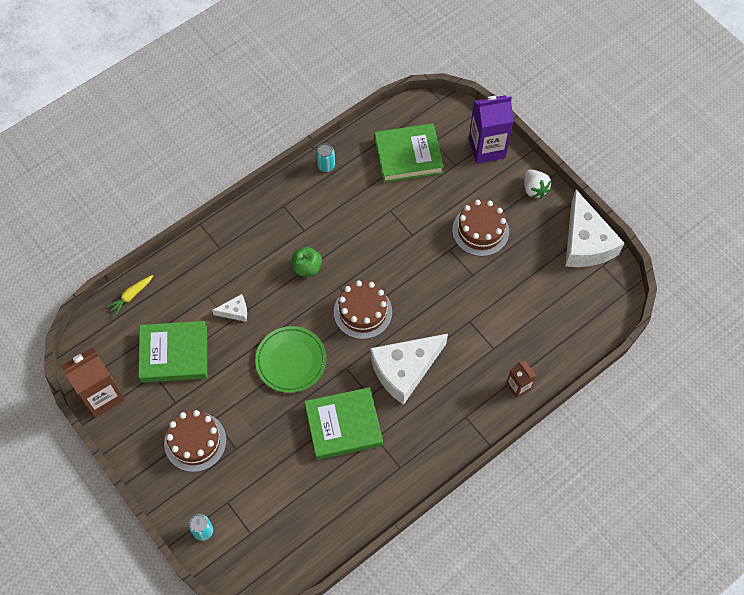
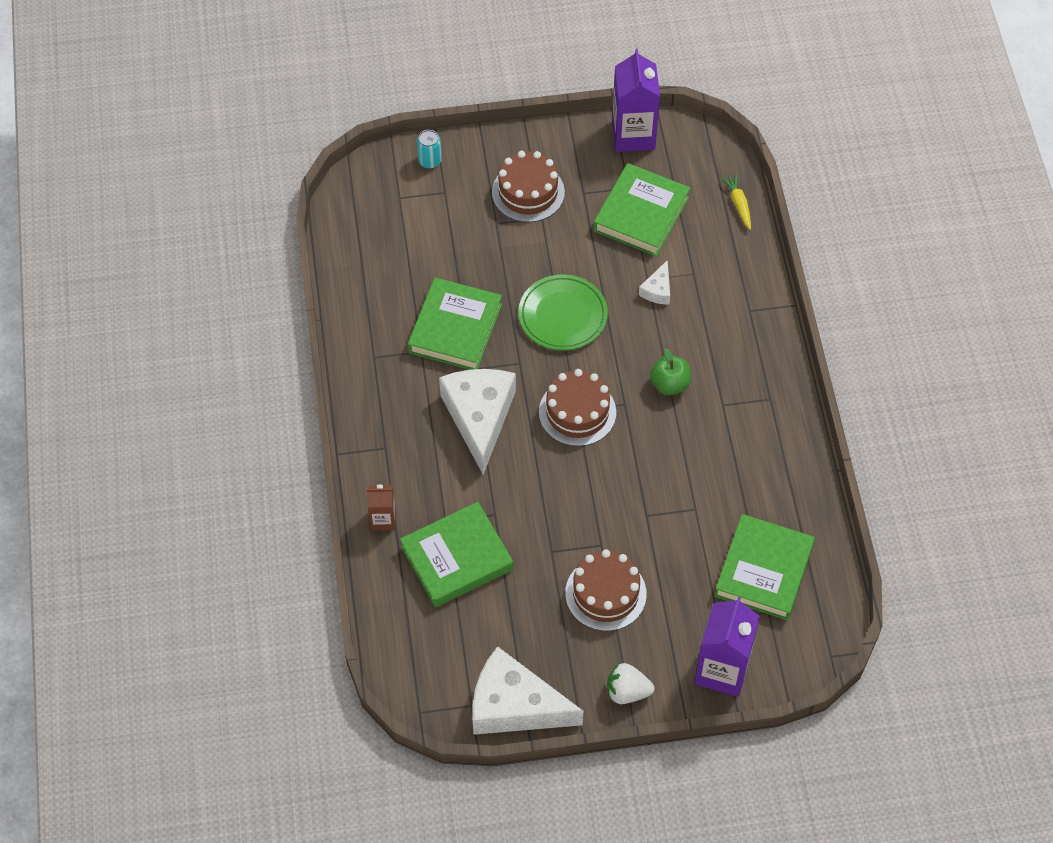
camera: 120 degrees right, 5 degrees down
brown carton [61,347,125,418] -> purple carton [612,49,660,152]
turquoise can [316,143,335,172] -> none
none -> green book [400,502,513,607]

